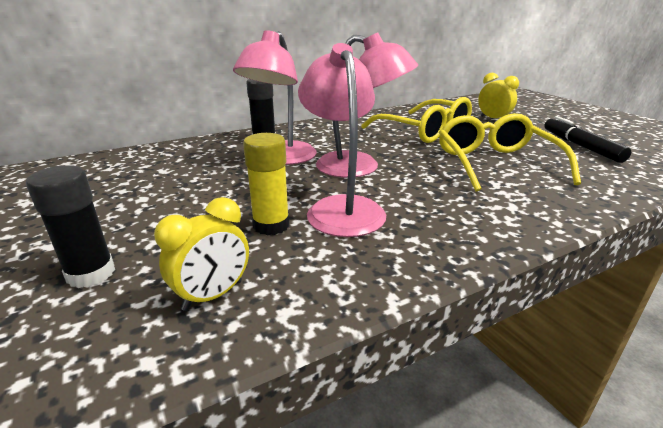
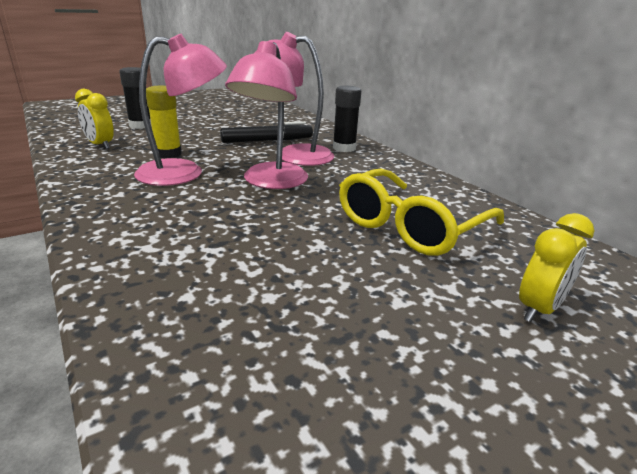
camera: 85 degrees right, 0 degrees up
yellow glasses [439,113,581,192] -> none
black marker [544,116,631,163] -> black marker moved to [220,121,313,143]

